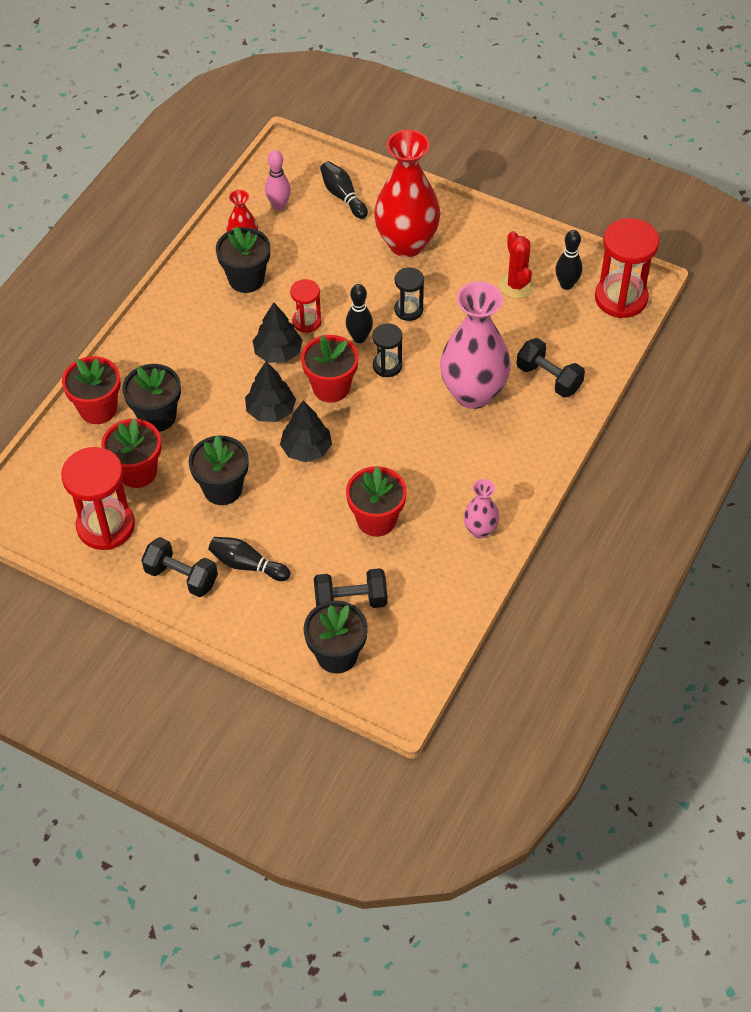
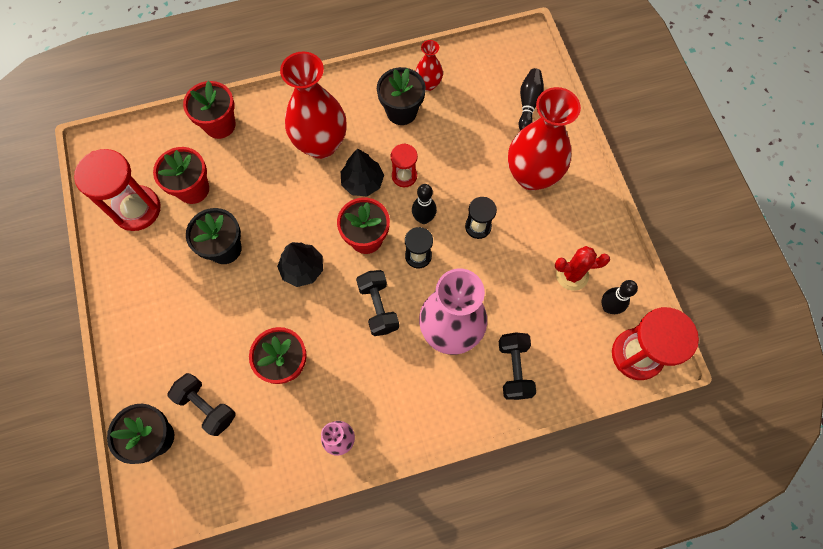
camera: 45 degrees right, 15 degrees up
black flower pot [122,364,181,432] -> none
black dumbbell [141,537,218,597] -> black dumbbell moved to [356,270,399,336]
black bowling pin [208,537,290,581] -> none
black tree [245,361,296,422] -> none
pink bowling pin [265,150,291,210] -> none
red cactus [499,231,534,298] -> red cactus turned 60 degrees clockwise [555,246,610,291]
none -> red vase [280,51,346,159]

